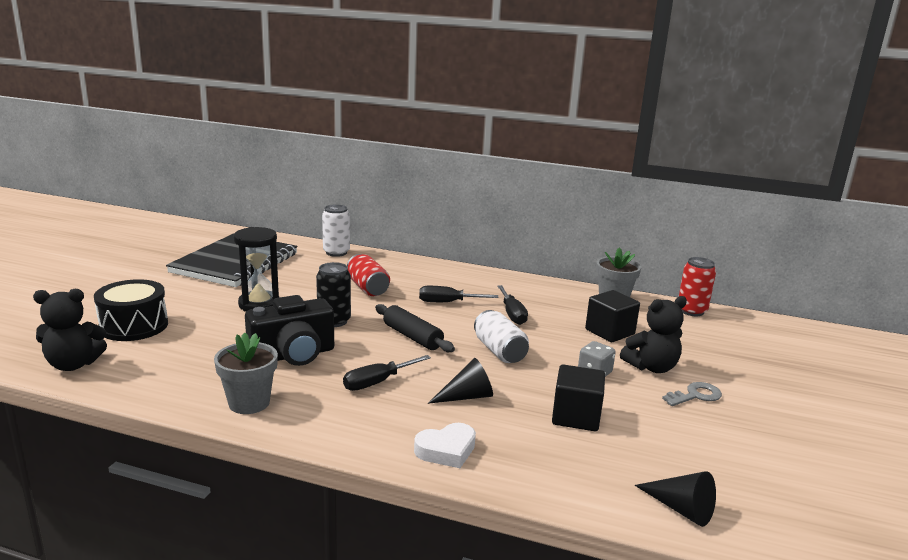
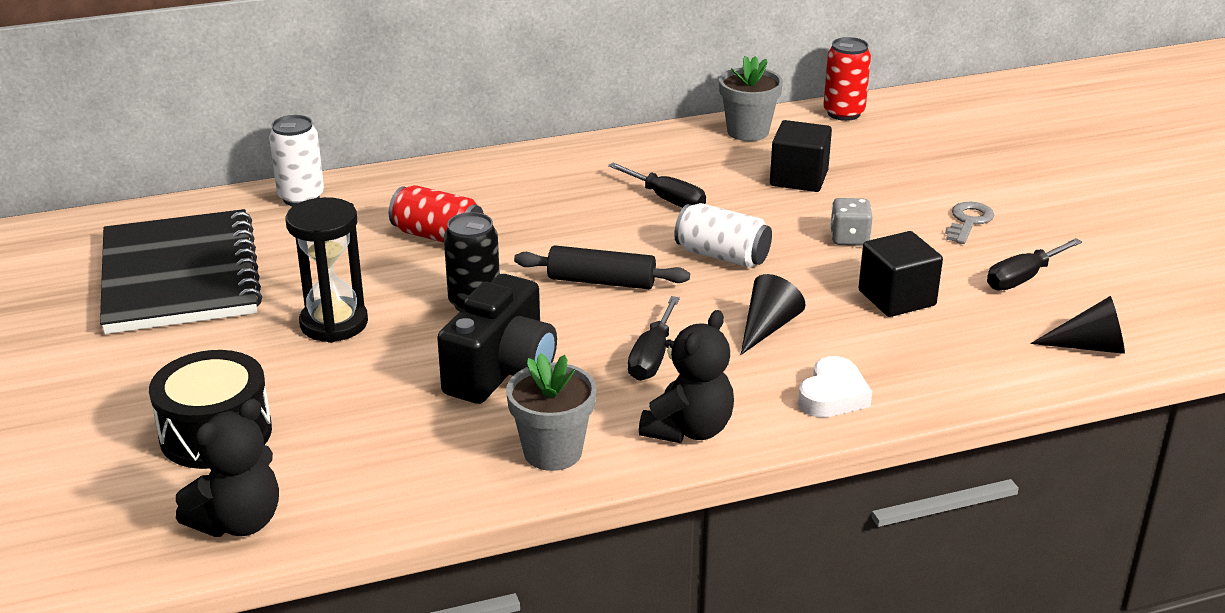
camera: 35 degrees left, 10 degrees up
black screwdriver [419,286,499,302] -> black screwdriver moved to [987,238,1082,291]
black teddy bear [620,296,687,373] -> black teddy bear moved to [639,310,734,443]

